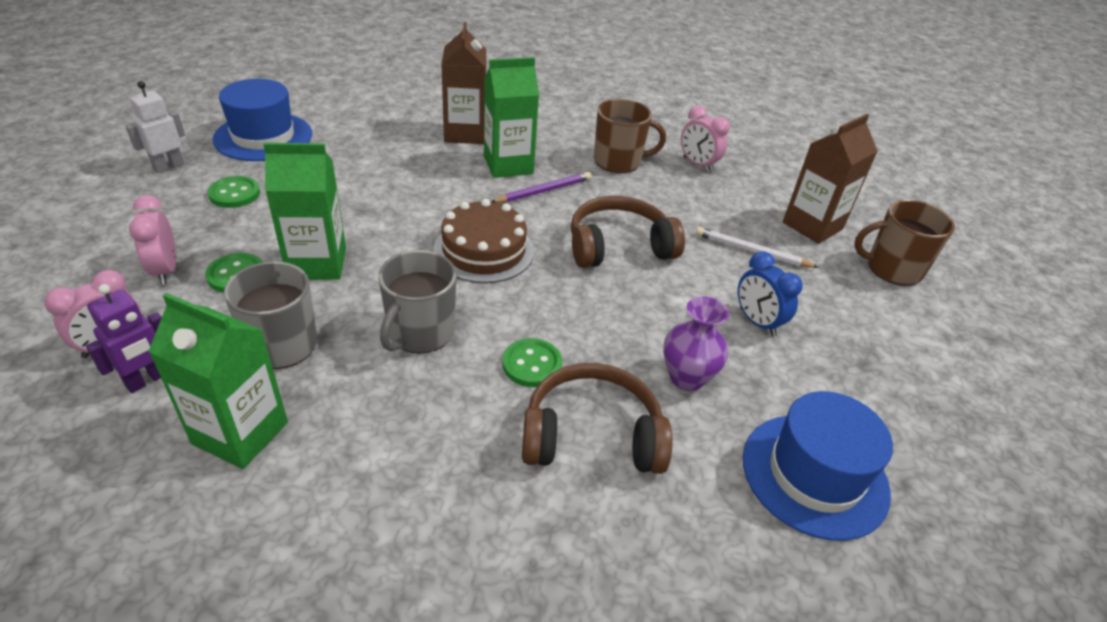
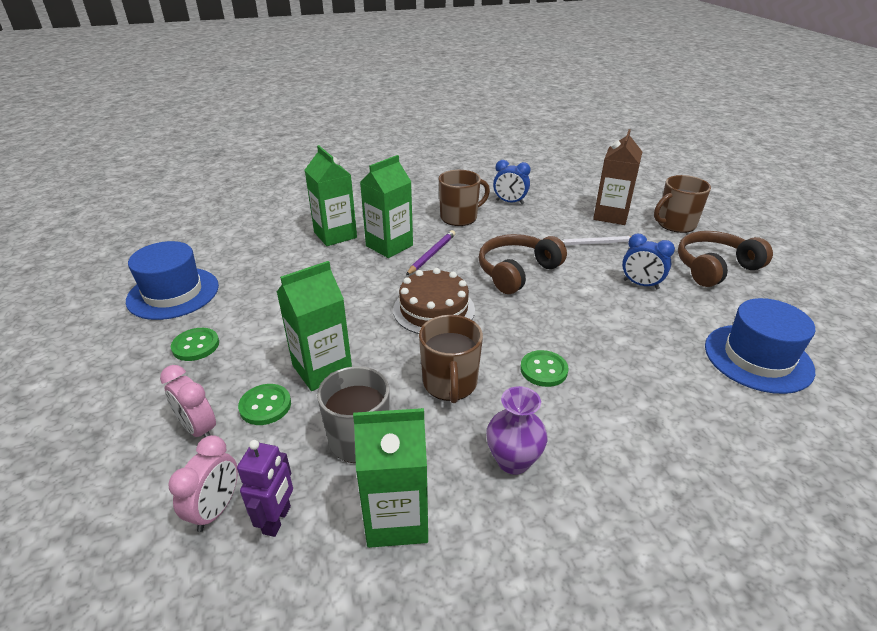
camera: 25 degrees left, 5 degrees down
white robot [126,81,185,173] -> none
grey mug [378,250,456,353] -> brown mug [419,315,483,403]
brown carton [442,22,486,144] -> green carton [305,145,357,246]
brown headphones [522,363,672,474] -> brown headphones moved to [678,231,773,287]
purple vase [663,296,729,391] -> purple vase moved to [486,386,548,475]
pink clock [681,106,730,172] -> blue clock [493,160,531,204]

